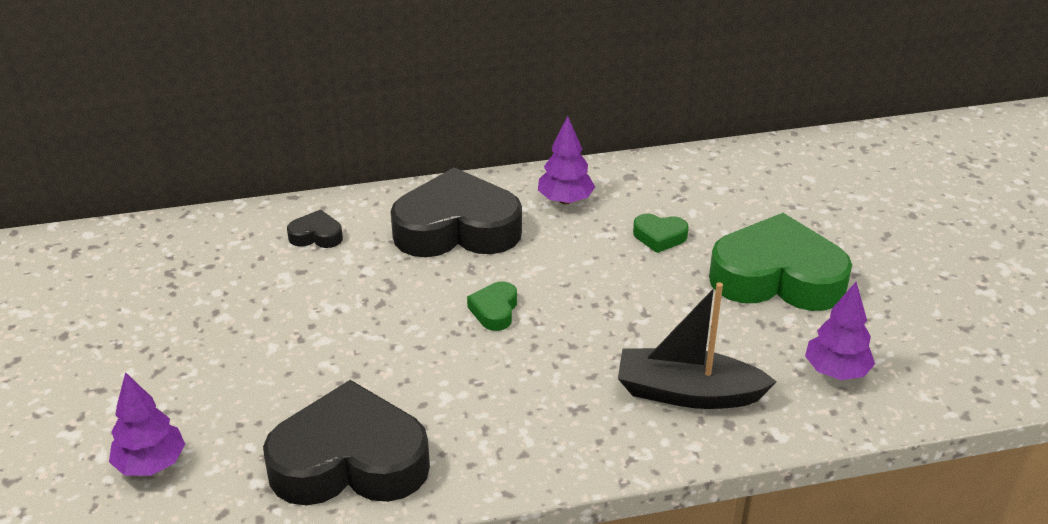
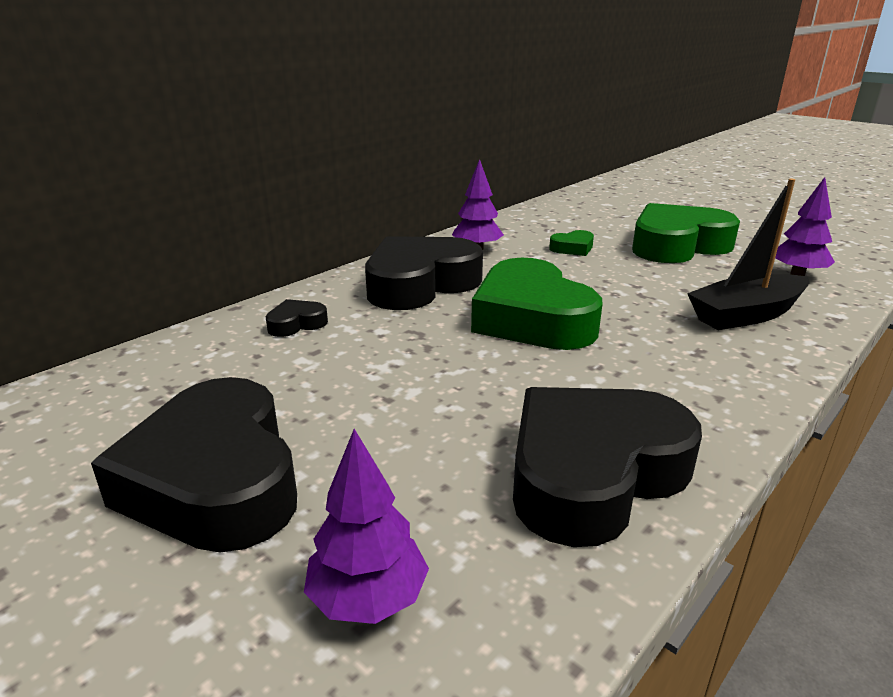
camera: 35 degrees left, 10 degrees down
green heart [467,281,517,331] -> green heart [471,258,603,350], size x2.37
none -> black heart [91,377,297,552]

